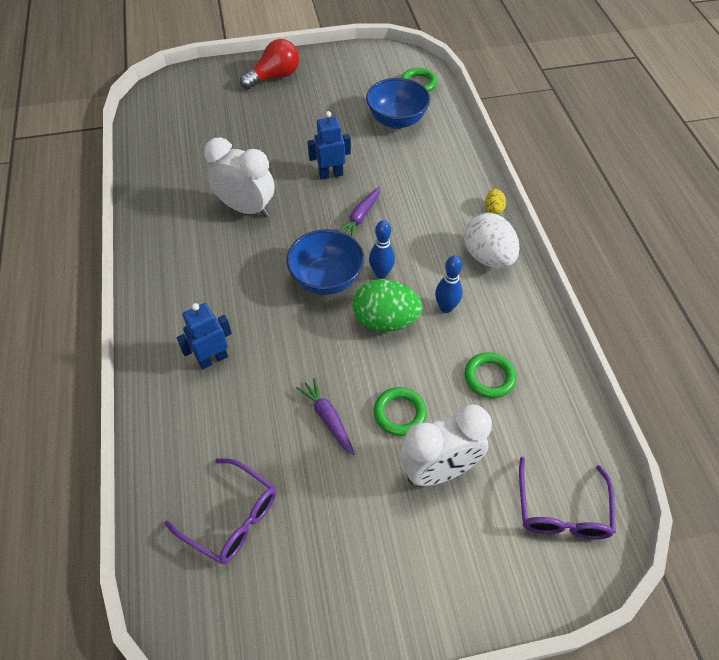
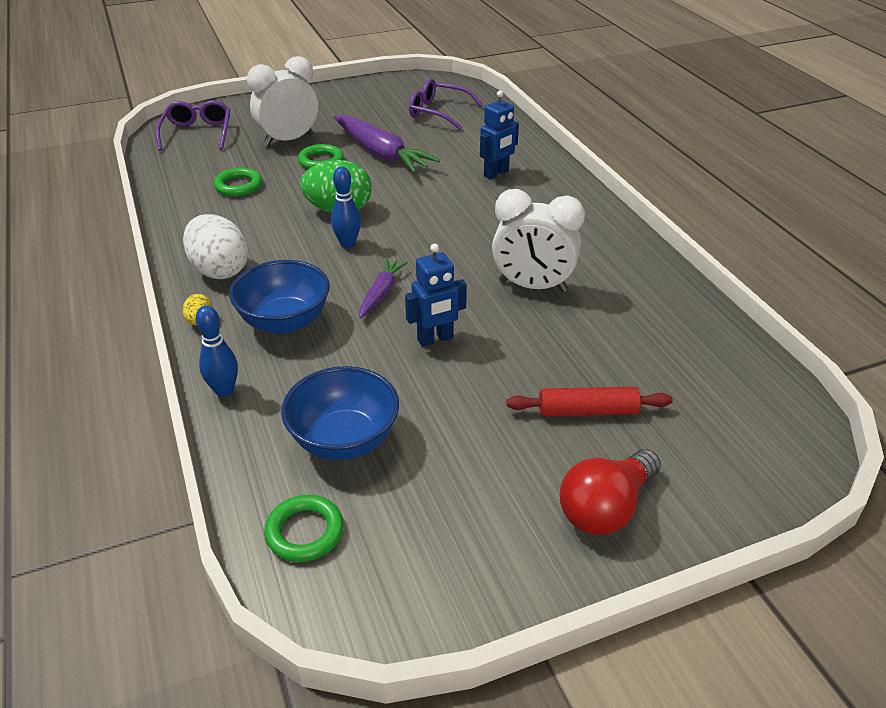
camera: 170 degrees right, 15 degrees down
blue bowl [287,229,364,295] -> blue bowl moved to [229,260,330,334]
purple carrot [296,378,355,455] -> purple carrot [334,115,440,173], size x1.85
blue bowling pin [435,255,463,313] -> blue bowling pin moved to [196,305,238,397]
none -> red rolling pin [506,387,673,416]

